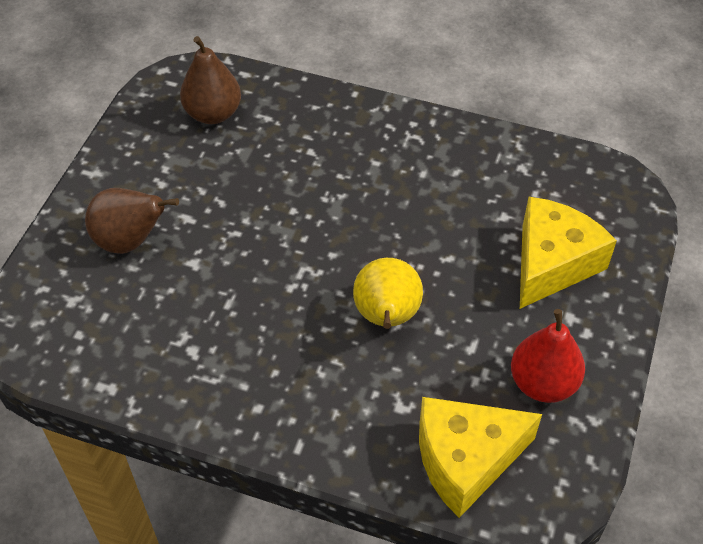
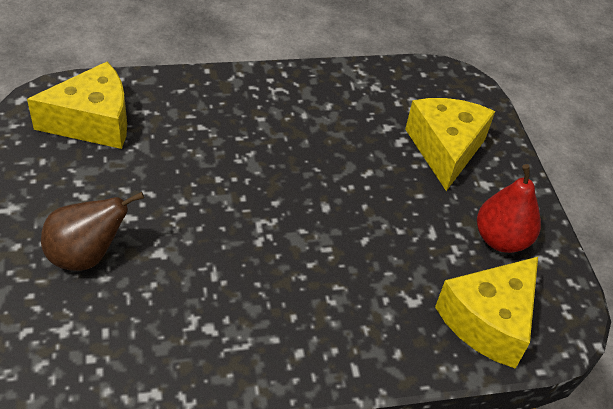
camera: 35 degrees left, 5 degrees down
brown pear [180,36,241,124] -> yellow cheese [27,62,127,149]
yellow pear [353,258,423,329] -> none

